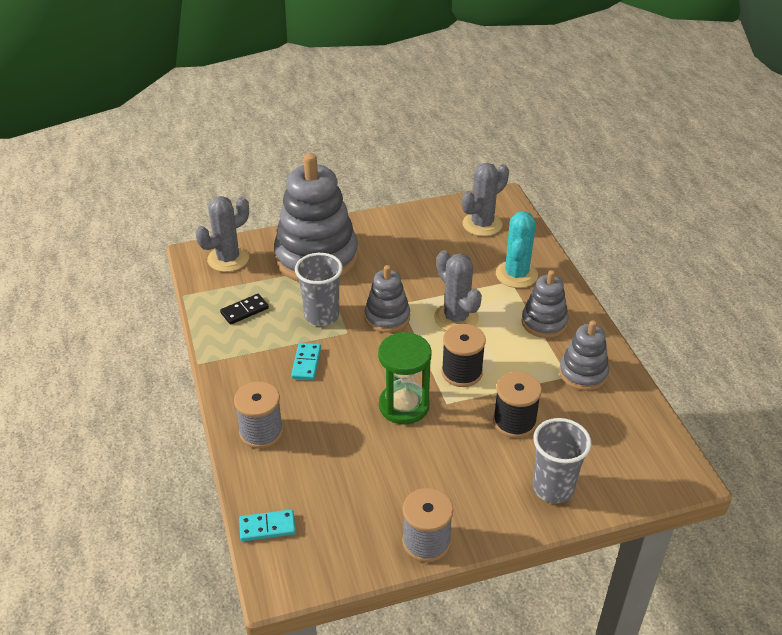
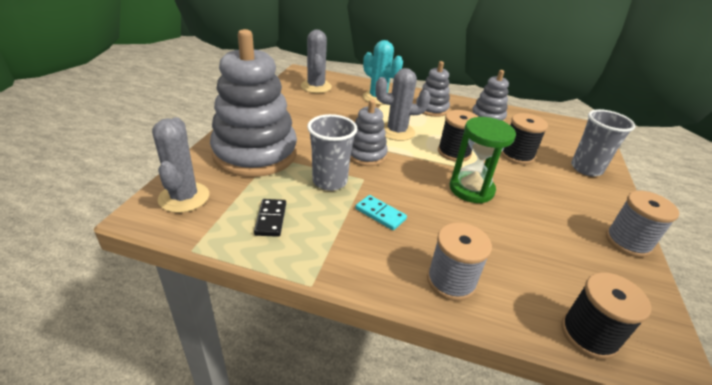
camera: 60 degrees left, 5 degrees down
turquoise domino [239,509,296,541] -> black spool [561,272,651,360]

